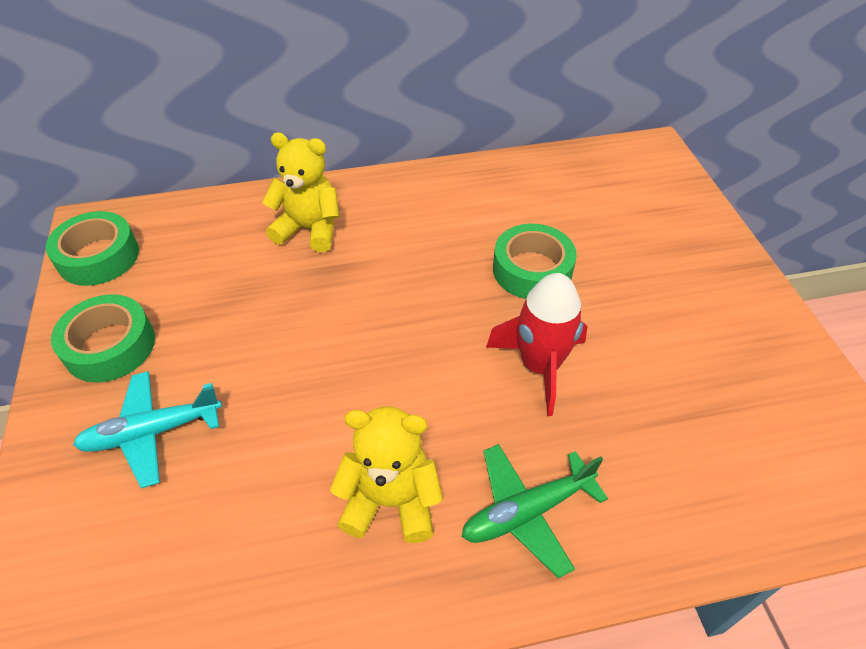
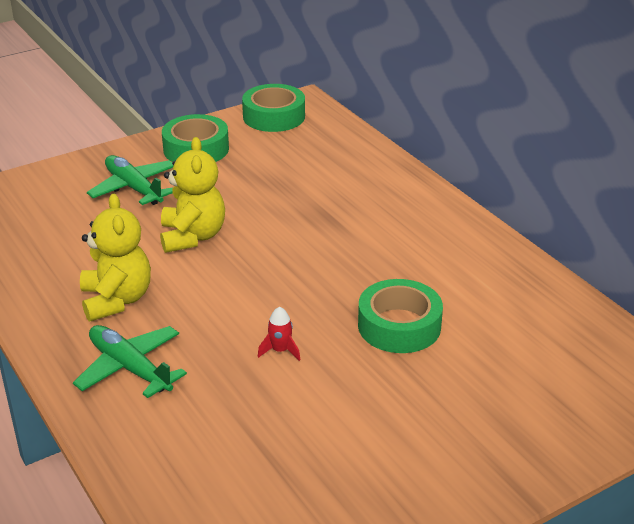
camera: 70 degrees right, 15 degrees down
turquoise plane [73,371,222,488] -> green plane [87,155,173,205]
yellow teddy bear [262,132,339,252] -> yellow teddy bear moved to [160,137,225,253]
red rocket [486,273,588,416] -> red rocket [258,307,300,361], size x0.44

